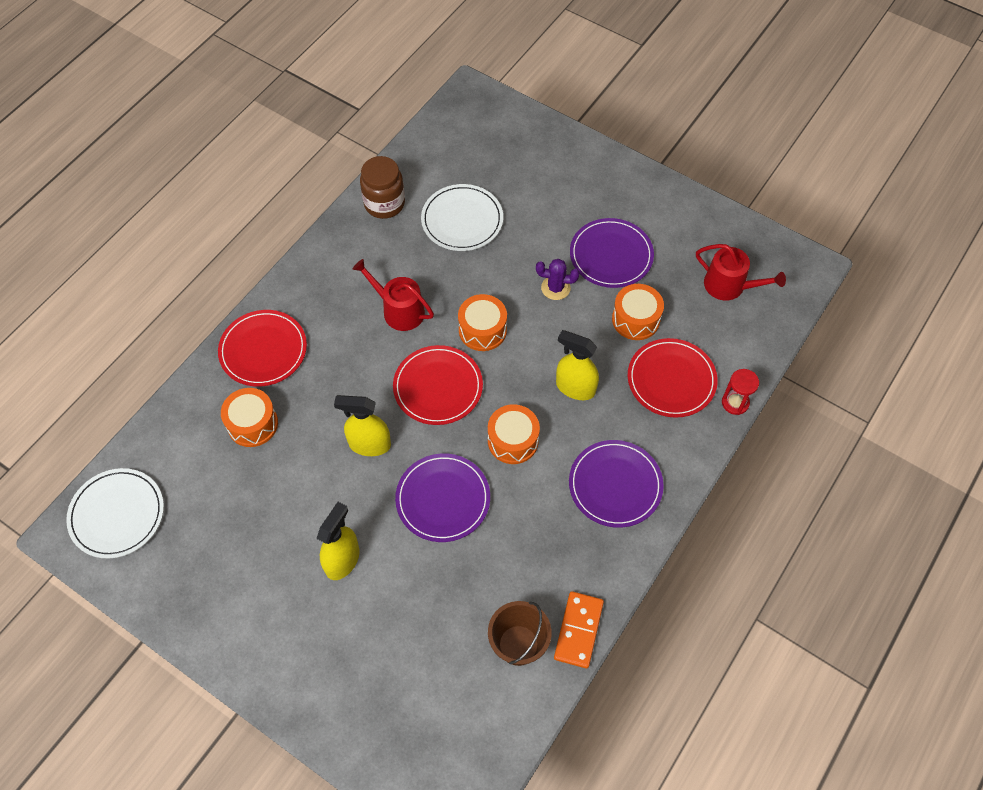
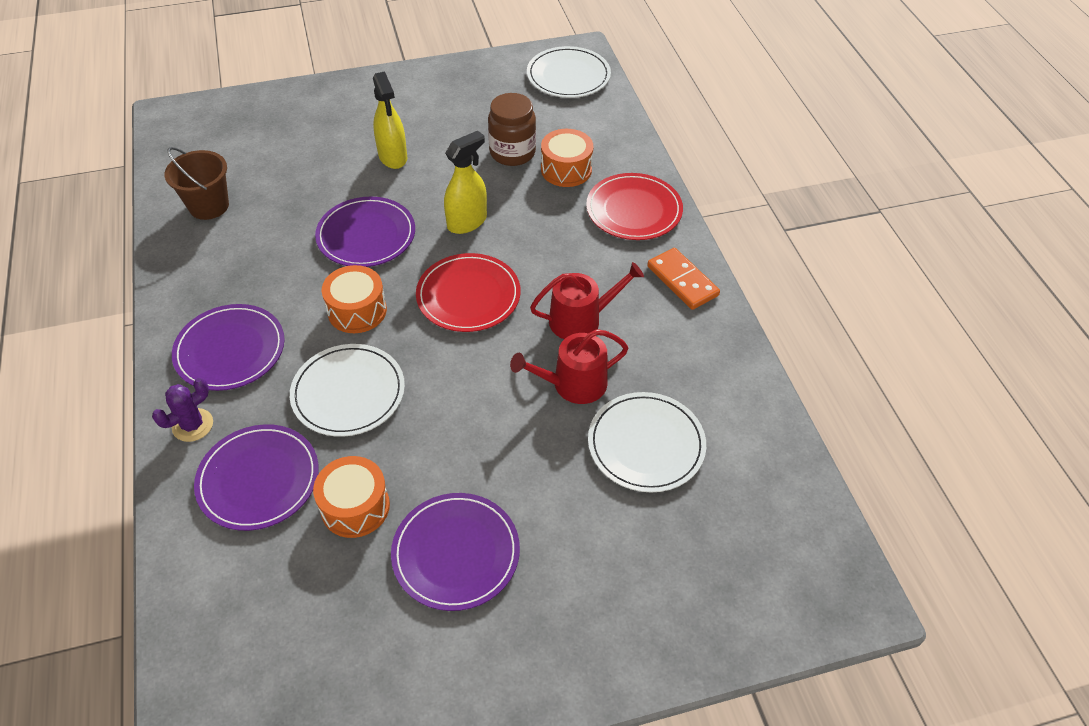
camera: 130 degrees right, 10 degrees down
brown jar [360,156,405,219] -> brown jar moved to [488,93,536,166]
orange drum [458,294,507,351] -> none
purple cactus [536,259,579,300] -> purple cactus moved to [152,378,213,442]
orange domino [554,591,604,668] -> orange domino moved to [647,248,720,310]
yellow spray bottle [556,330,599,400] -> white plate [290,344,405,437]
red plate [628,338,718,418] -> purple plate [194,424,319,531]
red watering can [696,244,786,301] -> red watering can moved to [510,329,629,404]
red hourglass [722,369,759,415] -> none

